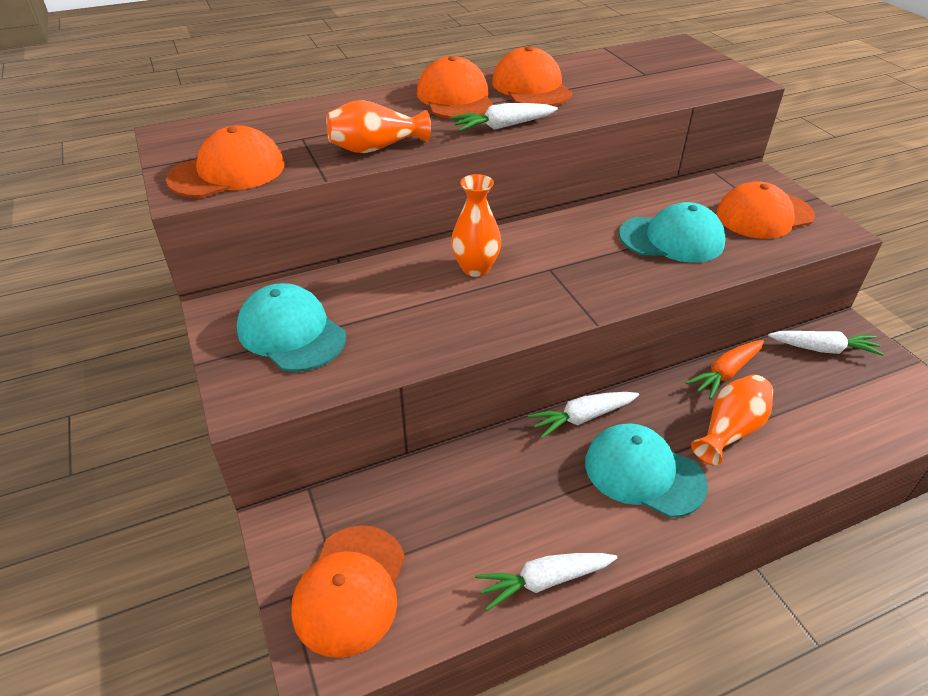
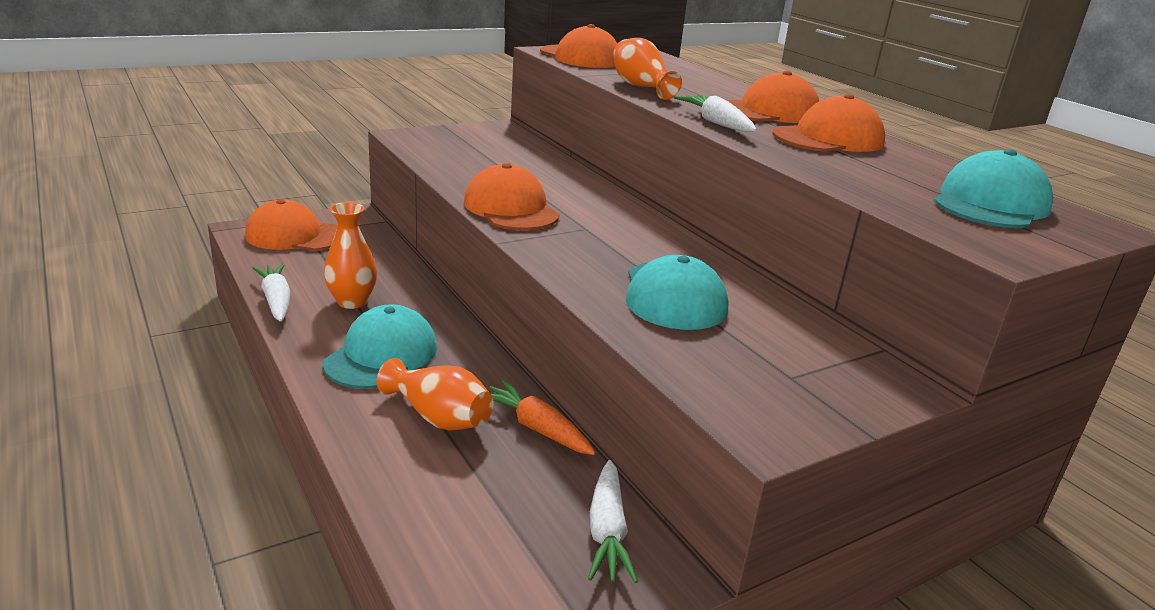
camera: 80 degrees right, 15 degrees down
turquoise cap [237,283,346,372] -> turquoise cap moved to [933,149,1053,228]
orange vase [451,174,501,277] -> orange vase moved to [324,202,377,309]
white carrot [528,392,639,438] -> none
orange cap [717,181,815,239] -> orange cap moved to [464,163,560,230]

